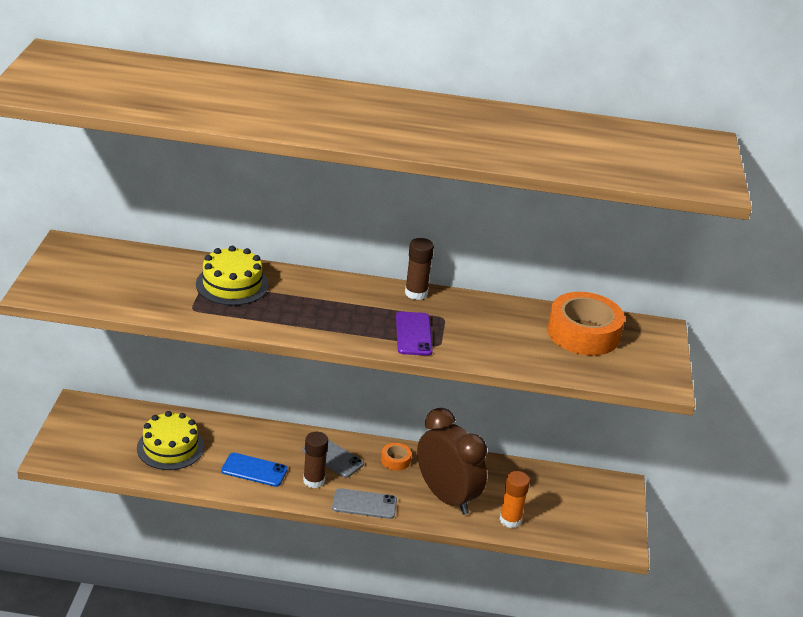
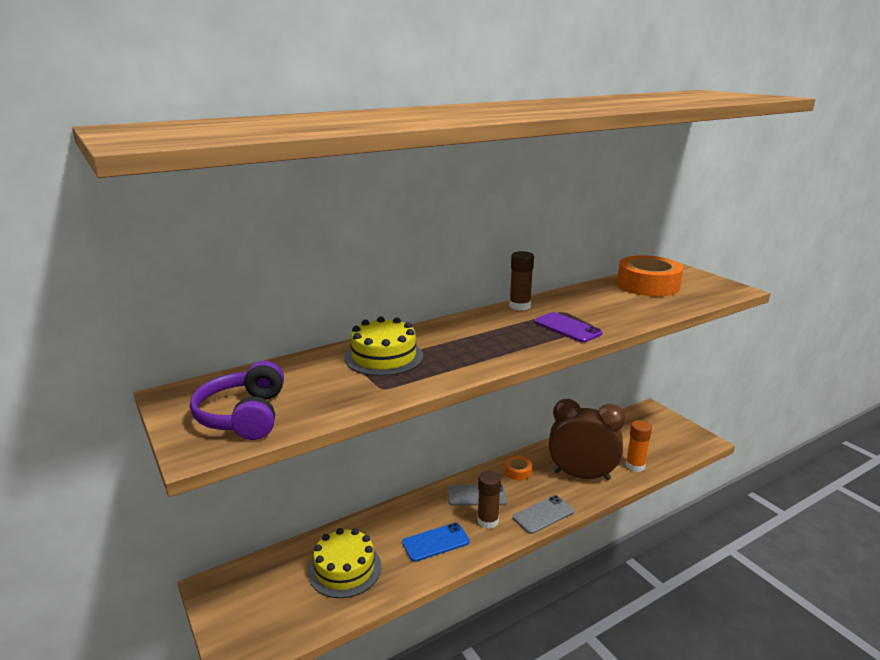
camera: 35 degrees left, 10 degrees down
none -> purple headphones [190,361,284,440]

